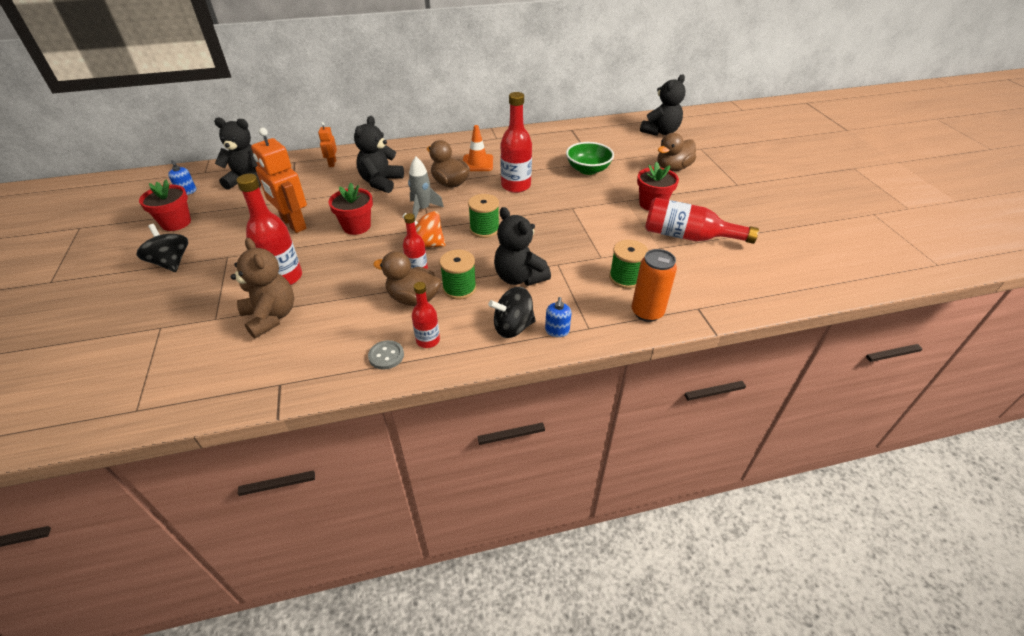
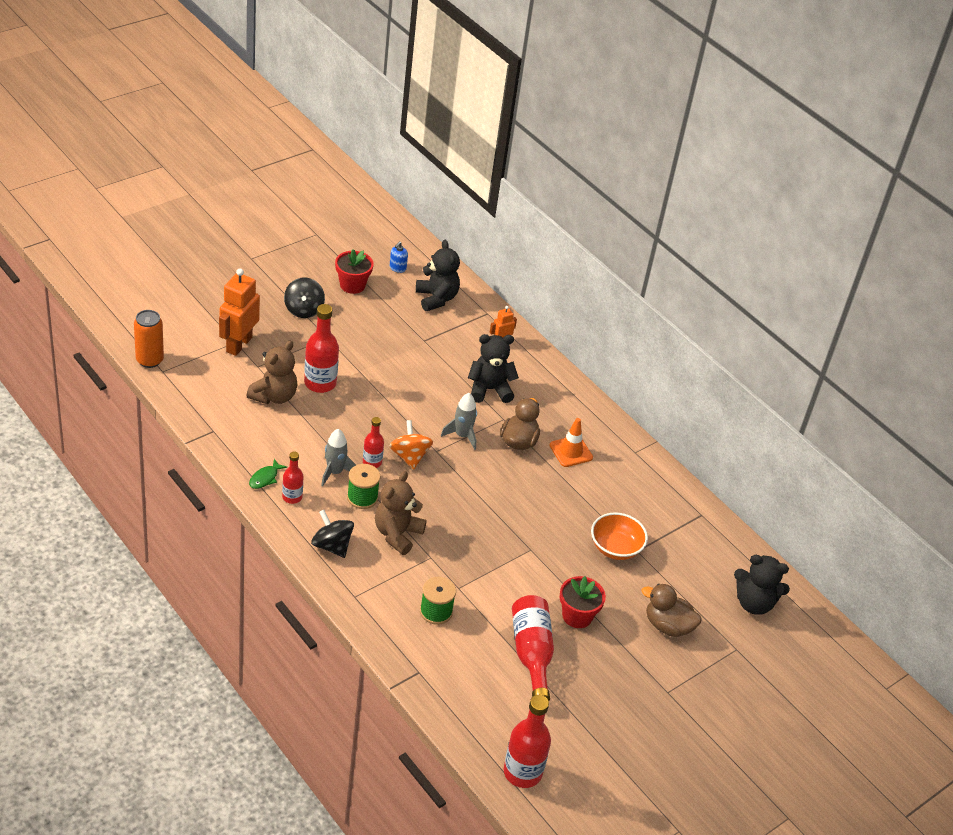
camera: 60 degrees right, 0 degrees up
black spinning top [136,224,188,272] -> black spinning top turned 150 degrees clockwise [284,278,325,318]
orange robot [251,128,307,233] -> orange robot moved to [219,268,260,356]
red flower pot [328,183,373,235] -> none
grey button [368,340,404,370] -> green fish [249,459,287,489]
brown duck [373,251,441,306] -> grey rocket [321,429,356,486]
green spool [468,194,499,238] -> none
black teddy bear [494,207,551,286] -> brown teddy bear [375,471,427,555]
red bottle [500,92,532,193] -> red bottle moved to [504,695,551,788]
blue soap dispenser [545,297,571,337] -> none
green bowl [566,142,614,175] -> orange bowl [591,513,648,560]
orange can [632,249,677,322] -> orange can moved to [134,310,164,368]

